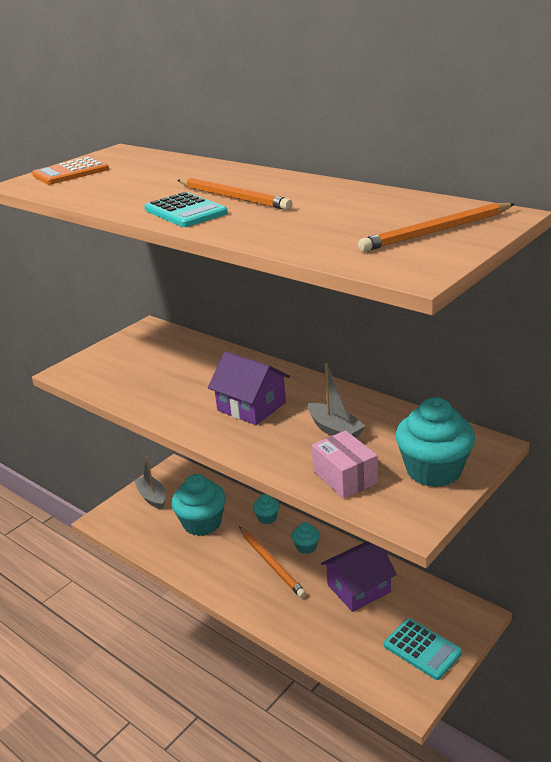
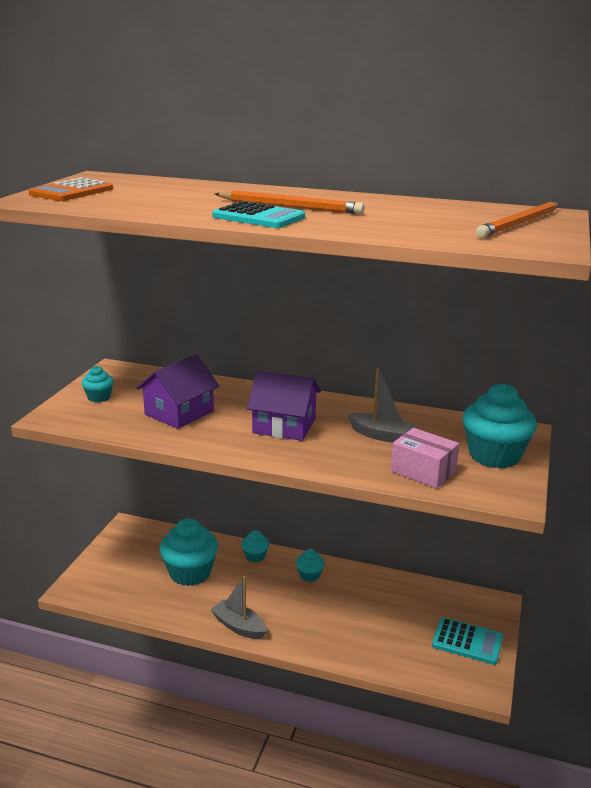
camera: 25 degrees left, 5 degrees down
grey boat [134,456,166,510] -> grey boat moved to [210,576,267,639]
orange pencil [239,527,307,598] -> none
purple house [321,542,397,612] -> purple house moved to [136,354,219,429]
none -> turquoise cupcake [82,366,114,402]

